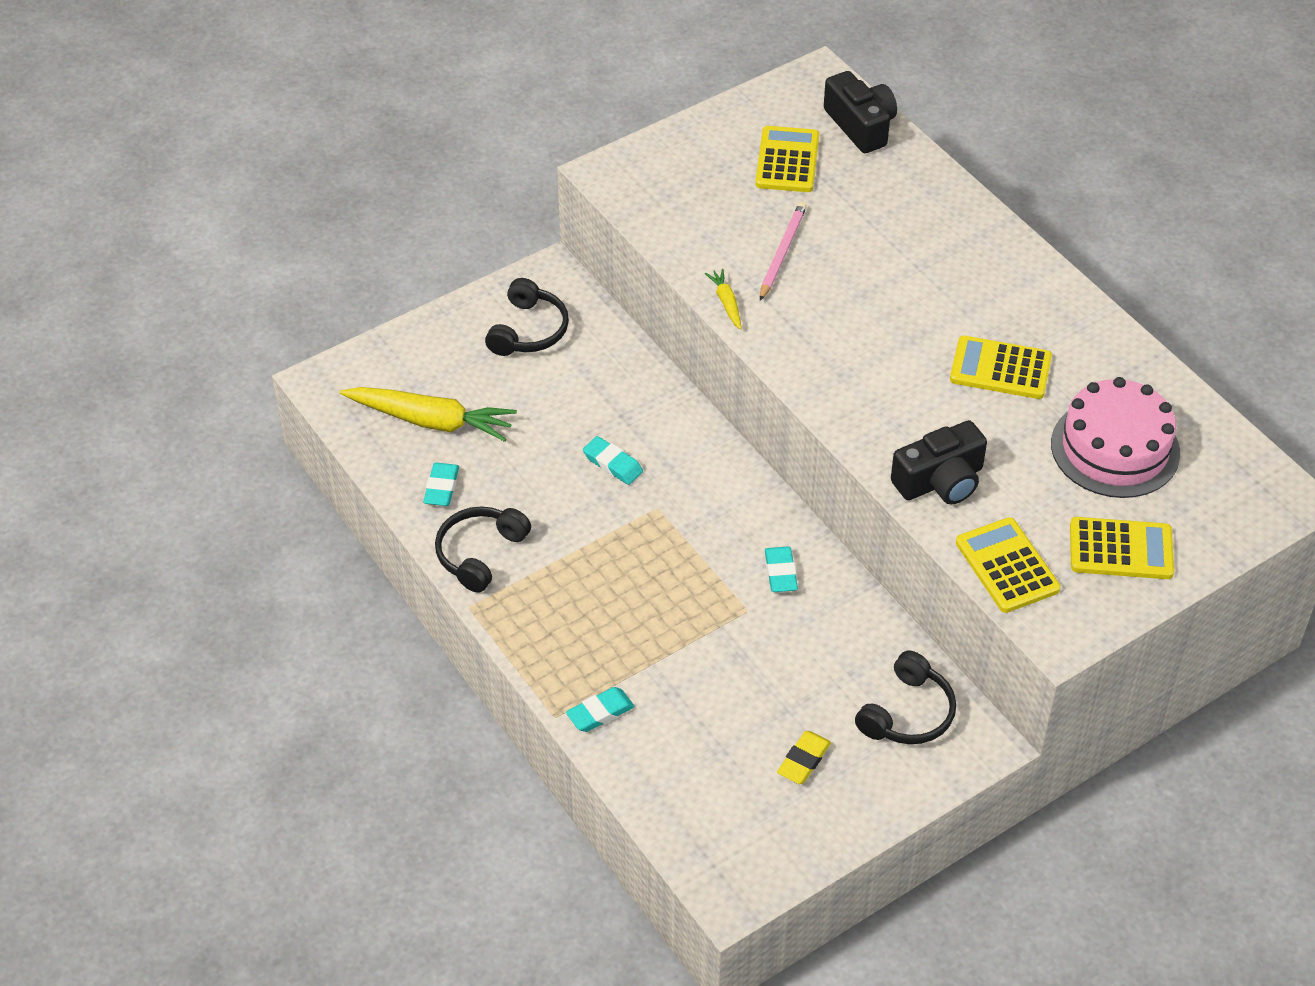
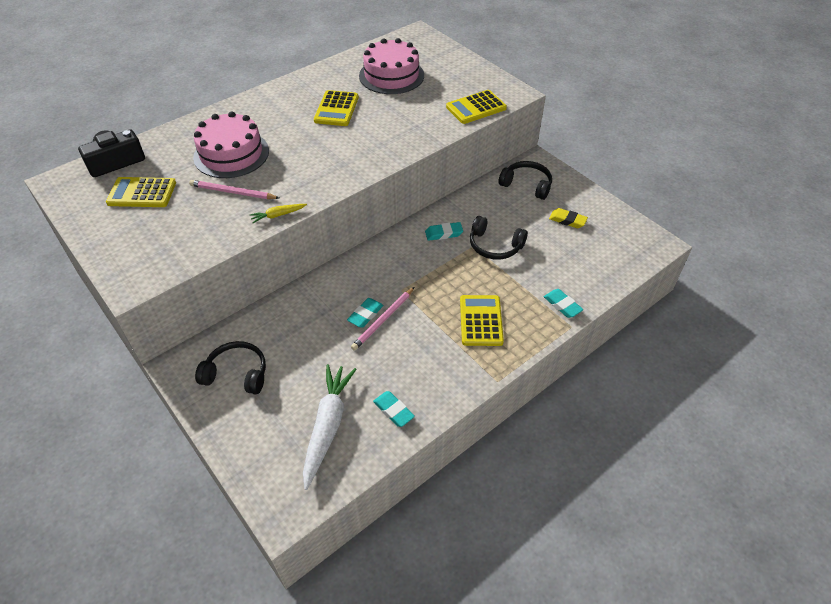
camera: 95 degrees left, 0 degrees up
yellow carrot [340,387,517,442] -> white carrot [303,364,357,490]
turquoise eraser [423,463,459,506] -> turquoise eraser turned 45 degrees clockwise [373,391,415,427]
black headphones [435,507,531,593] -> black headphones moved to [470,216,528,260]
black camera [891,420,987,505] -> none
yellow calculator [1070,517,1174,579] -> yellow calculator moved to [460,295,504,346]
none -> pink cake [193,111,269,178]
none -> pink pencil [351,287,414,351]

